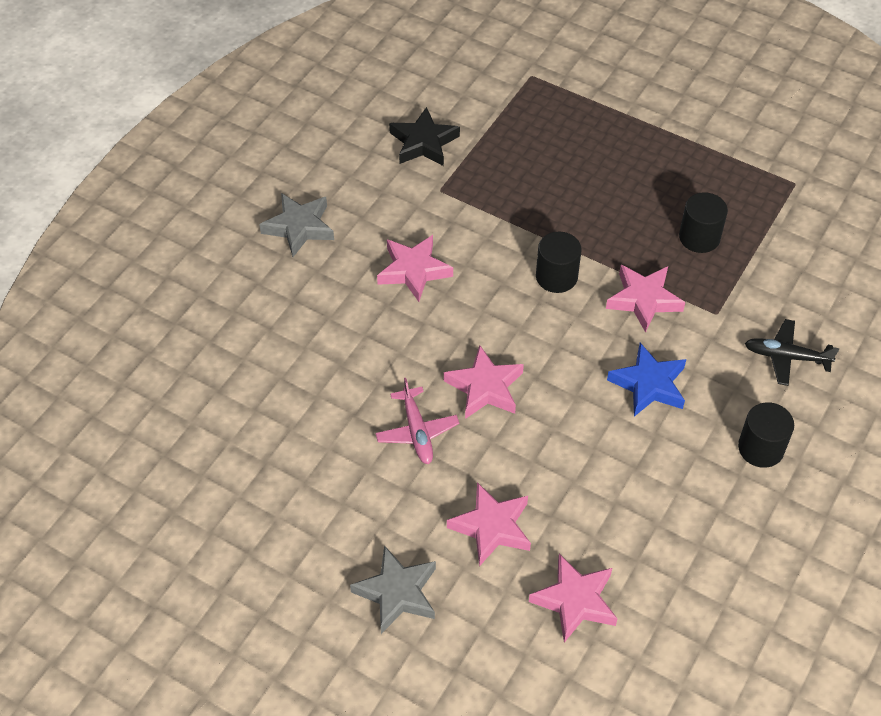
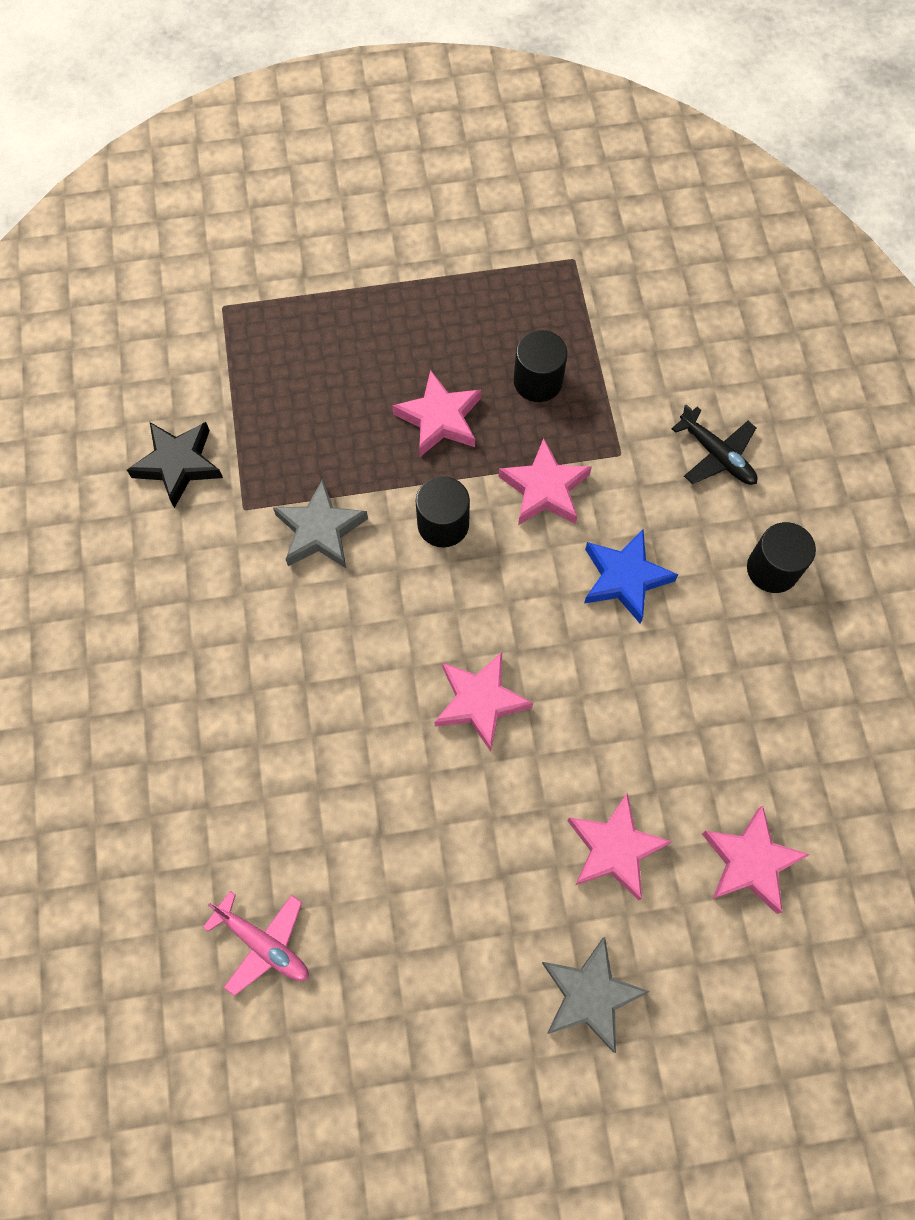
camera: 40 degrees left, 15 degrees up
grey star [259,193,334,257] -> grey star moved to [273,479,368,568]
pink plane [375,378,459,464] -> pink plane moved to [203,891,308,996]
pink star [377,235,453,302] -> pink star moved to [392,370,481,457]
black plane [745,319,839,386] -> black plane turned 105 degrees counterclockwise [671,404,758,485]

